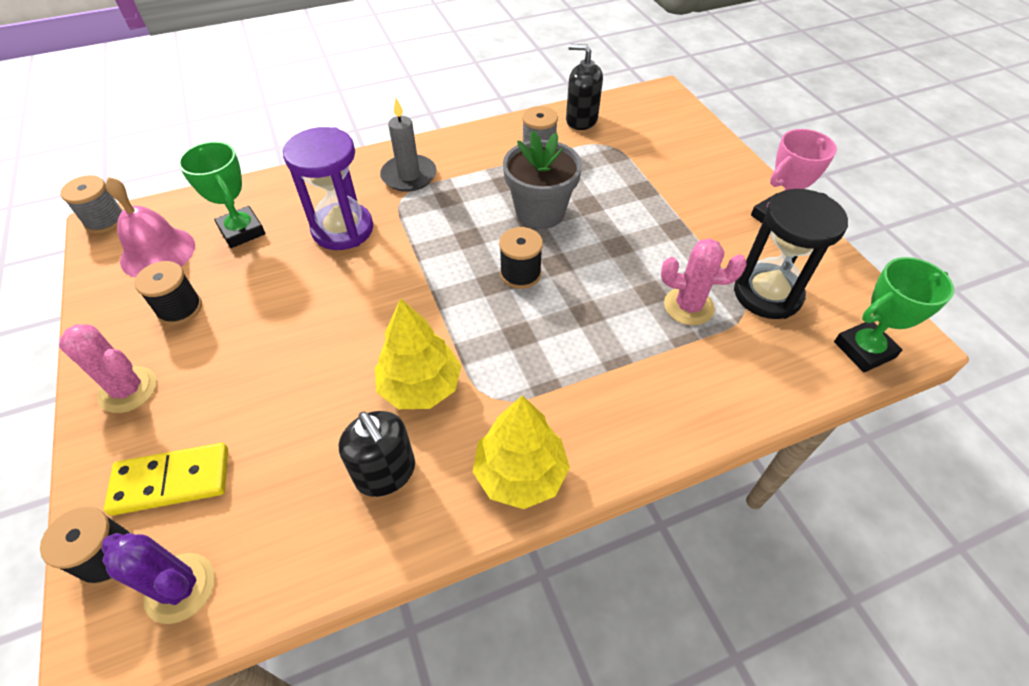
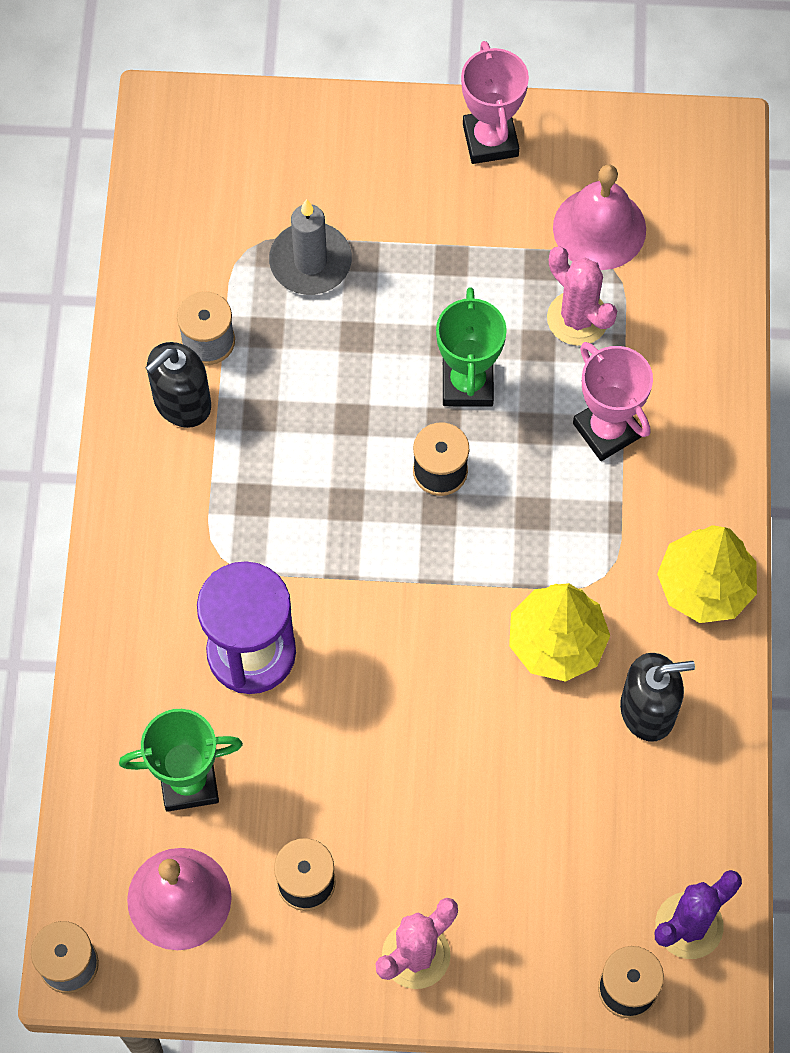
camera: 65 degrees left, 15 degrees up
yellow domino [104,443,228,516] -> none
grey candle [380,98,437,192] -> grey candle moved to [269,199,352,295]
grey flower pot [503,131,582,229] -> none
black soap dispenser [566,44,603,130] -> black soap dispenser moved to [145,342,211,428]
pink cactus [661,238,747,325] -> pink cactus turned 75 degrees counterclockwise [547,246,617,346]
black hourglass [734,189,848,319] -> pink bell [553,165,646,270]
green trophy [834,257,954,372] -> green trophy moved to [436,287,507,406]
none -> pink trophy [573,342,653,461]

